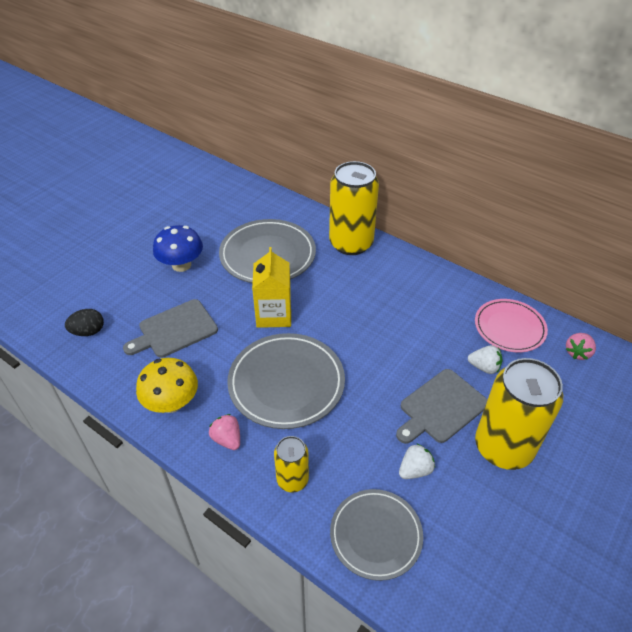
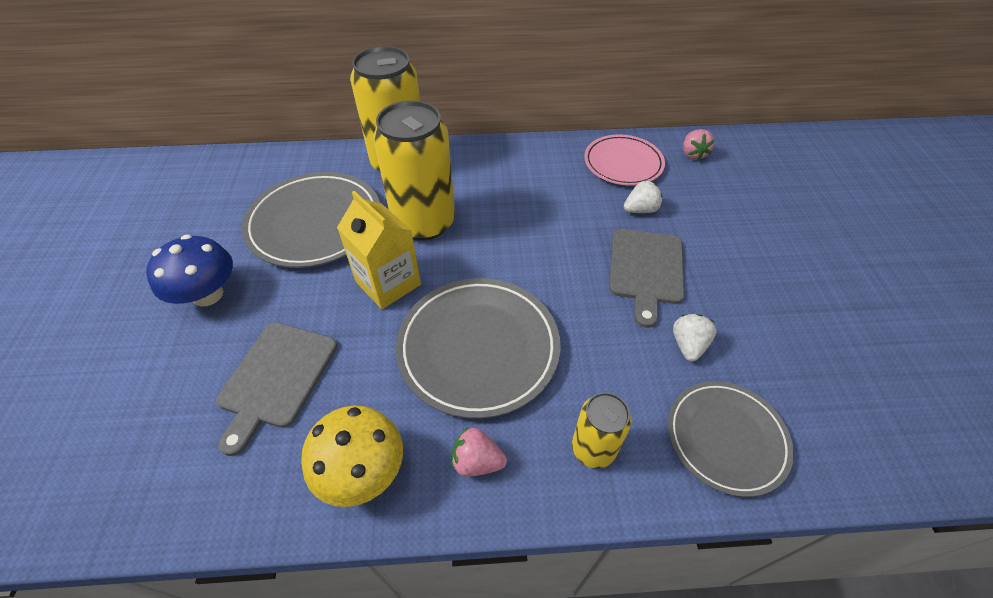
camera: 40 degrees left, 5 degrees up
black egg [65,309,104,336] -> none
yellow can [475,358,563,470] -> yellow can moved to [373,100,455,241]

